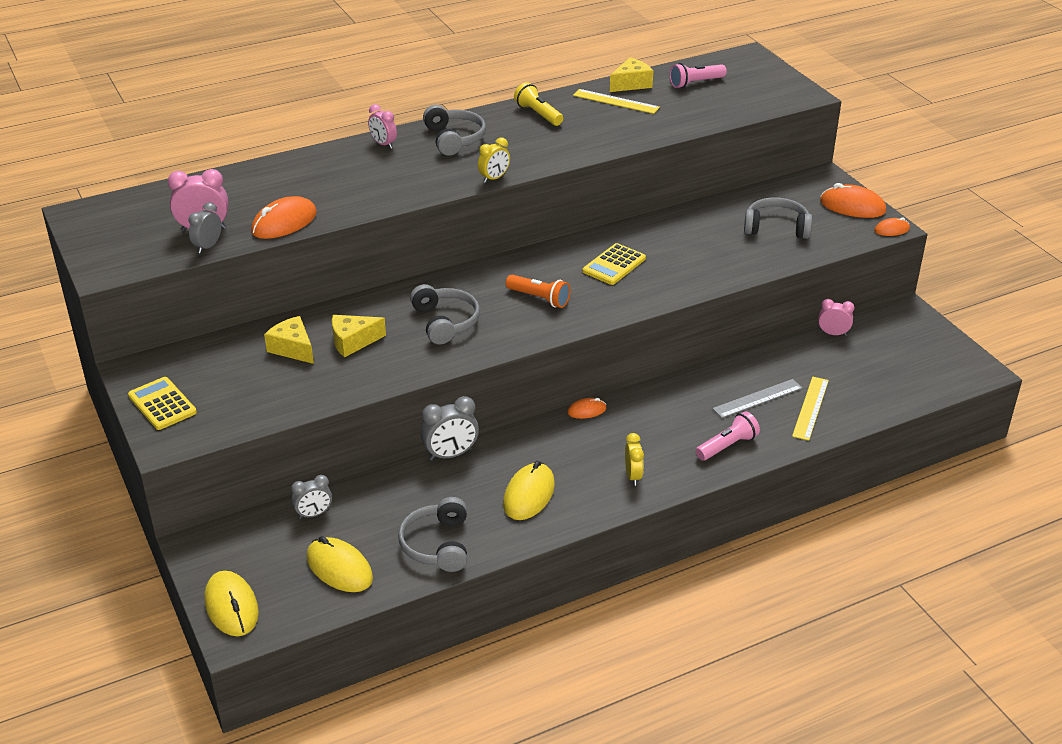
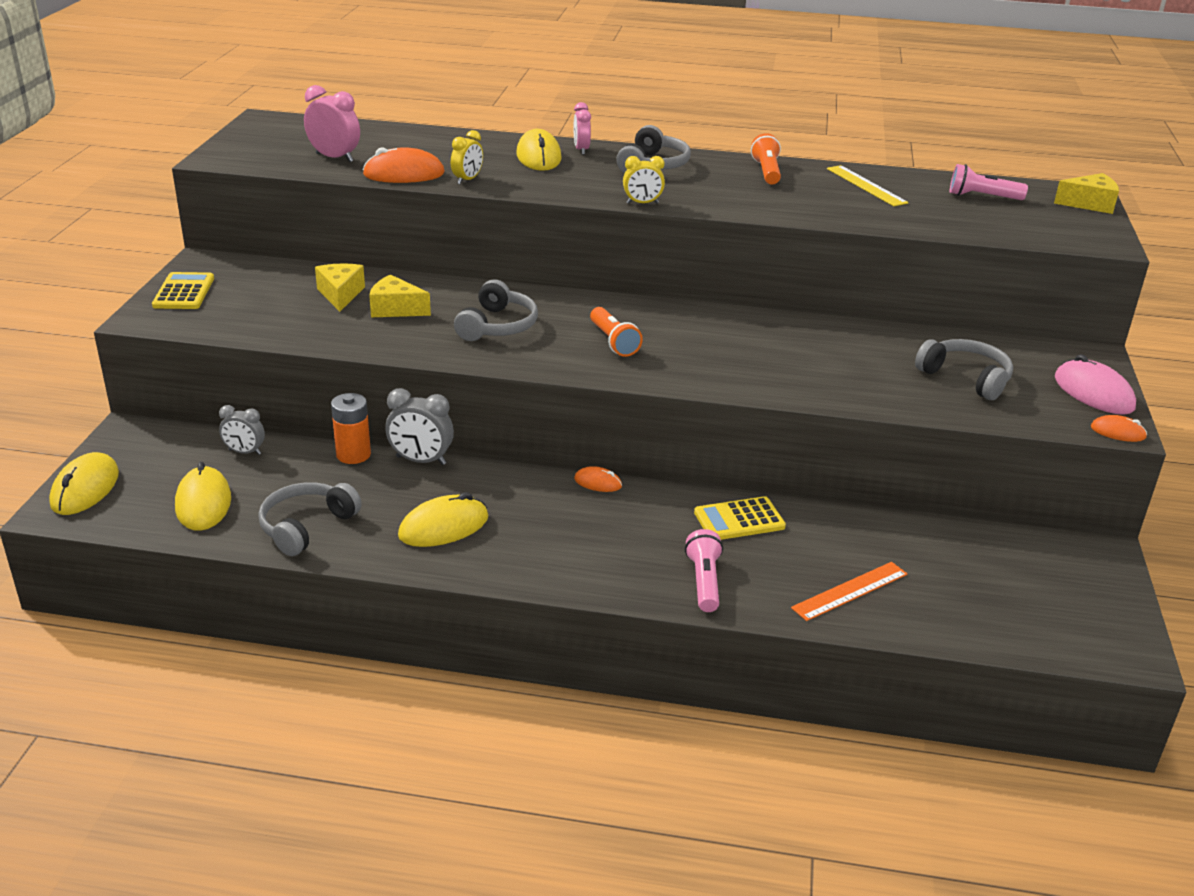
camera: 35 degrees right, 5 degrees down
grey clock [188,202,221,253] -> none
yellow flashlight [514,82,563,126] -> orange flashlight [751,133,781,184]
yellow calculator [582,243,646,285] -> yellow calculator moved to [694,496,786,540]
yellow cheese [610,57,653,92] -> yellow cheese moved to [1054,173,1119,214]
yellow clock [625,433,644,486] -> yellow clock moved to [451,130,483,184]
pink flashlight [696,411,760,461] -> pink flashlight turned 90 degrees counterclockwise [685,529,723,612]
grey ruler [712,379,803,418] -> none
yellow ruler [792,377,829,441] -> orange ruler [791,562,907,621]
pink clock [818,299,854,336] -> none
orange mouse [820,183,886,218] -> pink mouse [1055,354,1136,415]
none -> orange battery [331,393,371,464]
none -> yellow mouse [516,129,562,171]

